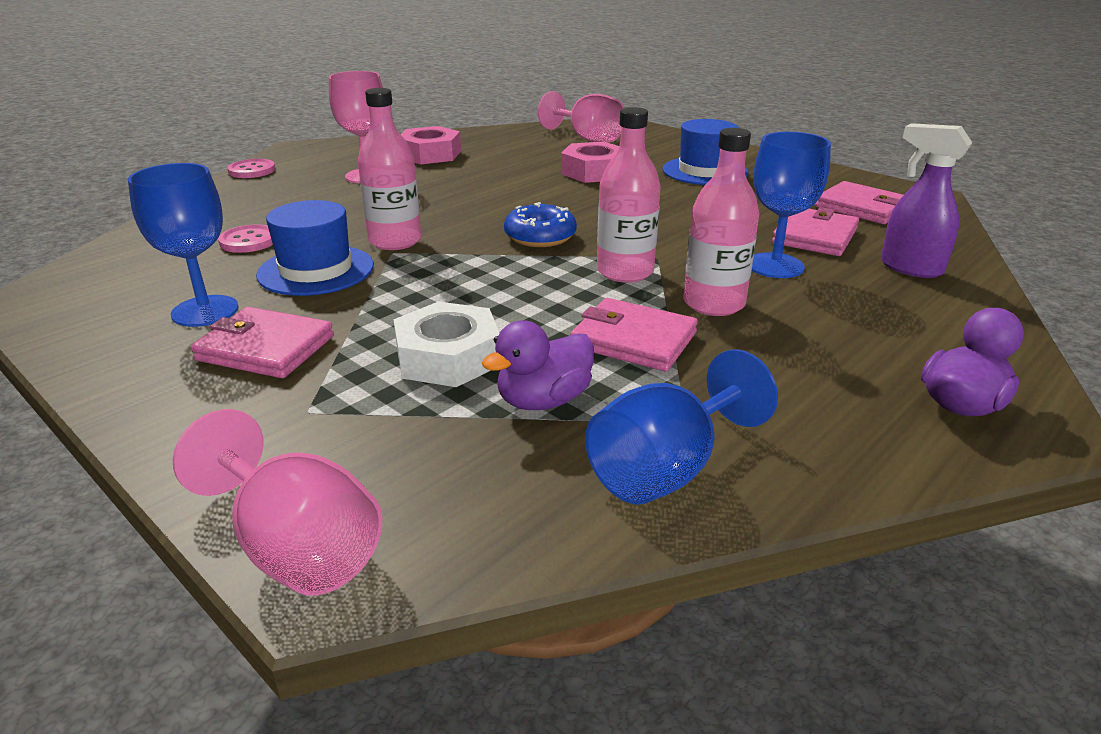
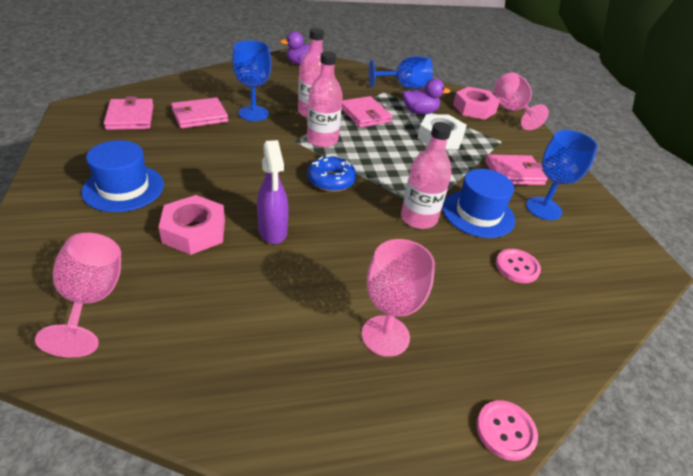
camera: 150 degrees left, 10 degrees up
pink wallet [191,307,334,378] -> pink wallet turned 60 degrees counterclockwise [485,154,548,185]
pink nut [401,126,461,164] -> pink nut moved to [453,87,500,120]
purple spray bottle [881,123,972,278] -> purple spray bottle moved to [257,140,289,244]

